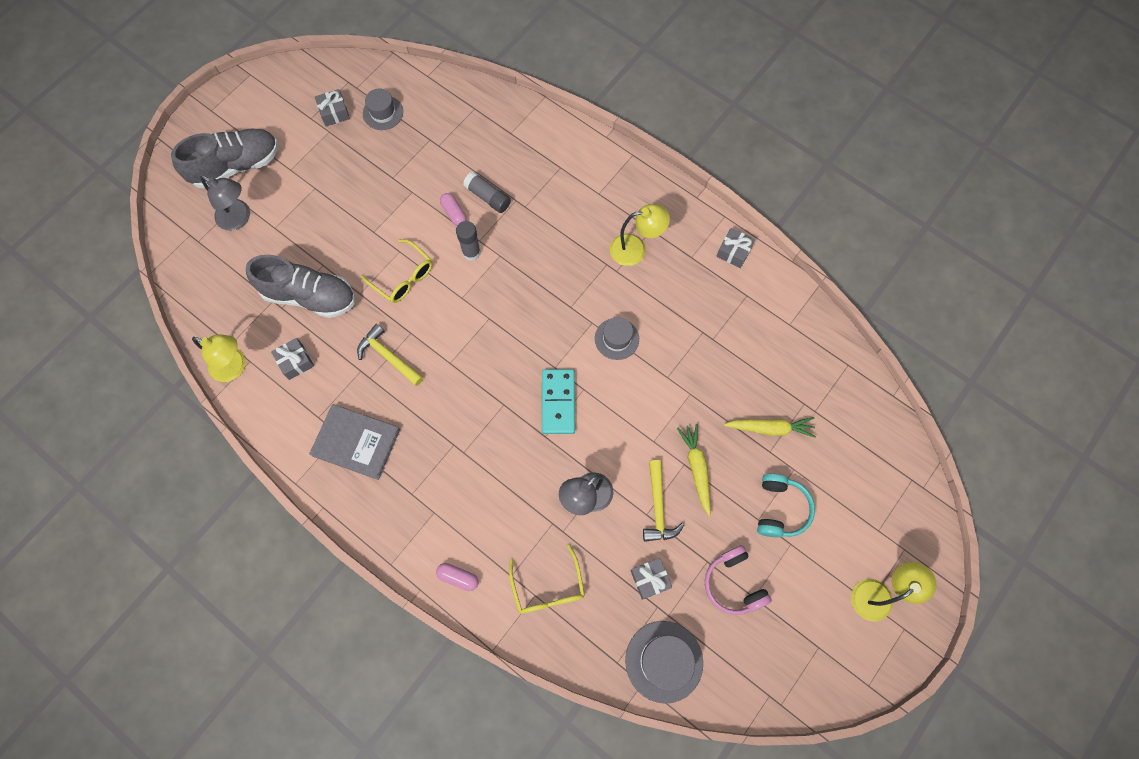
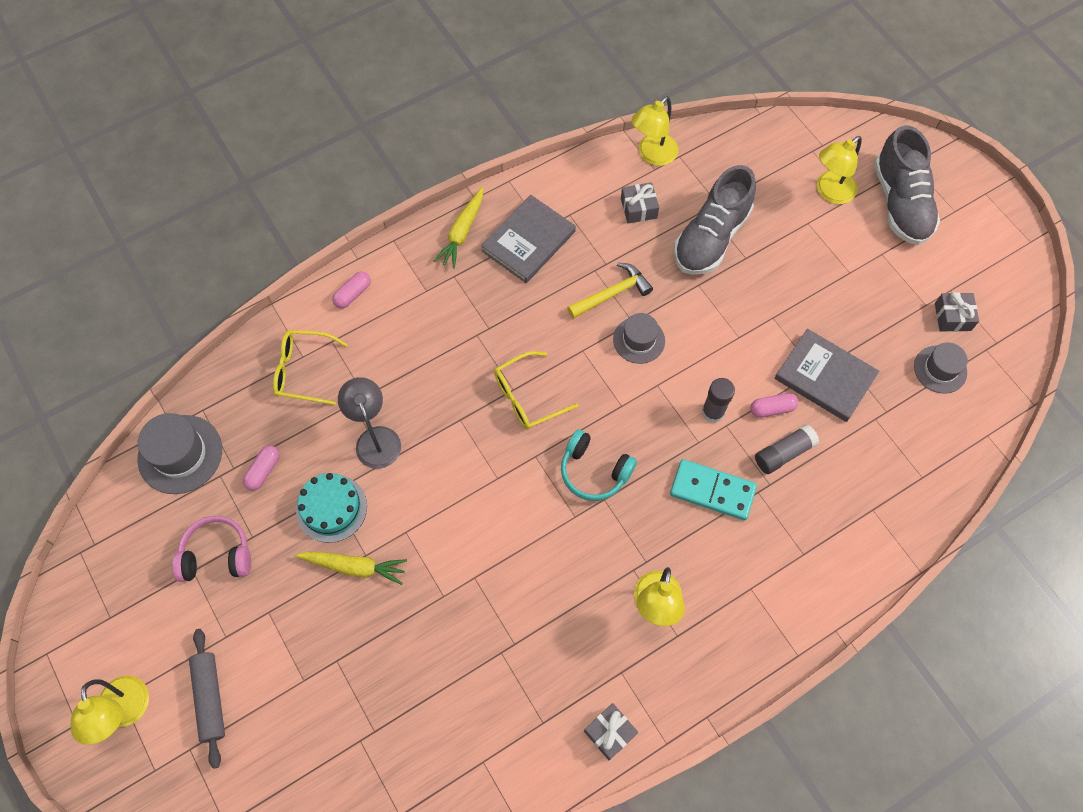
camera: 110 degrees right, 5 degrees down
grey lamp [200,176,250,231] -> yellow lamp [816,136,862,204]
yellow glasses [361,239,433,303] -> yellow glasses moved to [494,351,579,430]
turquoise domino [542,369,575,434] -> turquoise domino moved to [670,459,757,520]
grey hat [595,317,639,360] -> grey hat moved to [613,313,665,364]
grey gift [631,558,672,600] -> pink capsule [243,445,280,491]
yellow hammer [643,460,684,542] -> turquoise cake [296,473,367,543]
yellow carrot [723,417,816,438] -> yellow carrot moved to [434,187,483,269]
turquoise headphones [757,474,815,537] -> turquoise headphones moved to [561,429,637,501]
none -> grey rolling pin [189,629,225,769]
none -> grey book [775,329,879,422]

